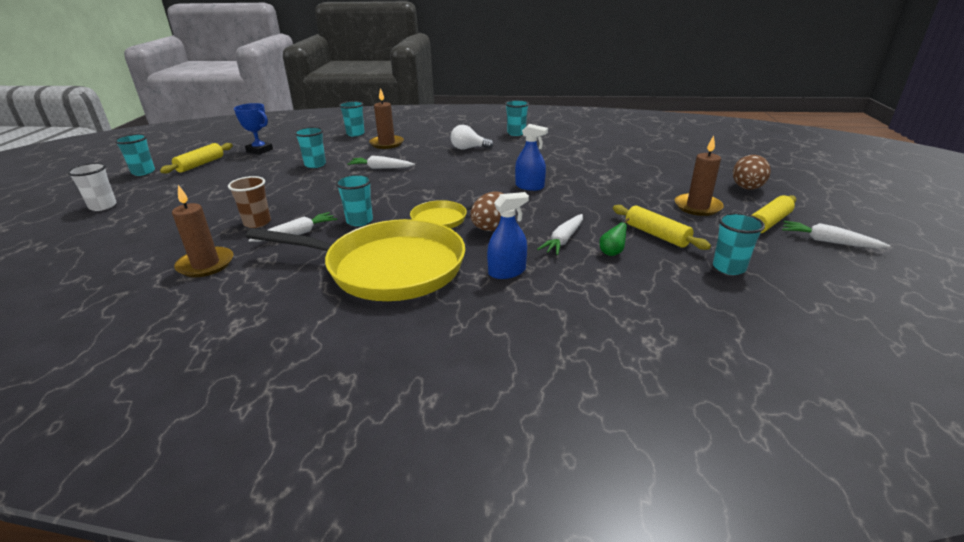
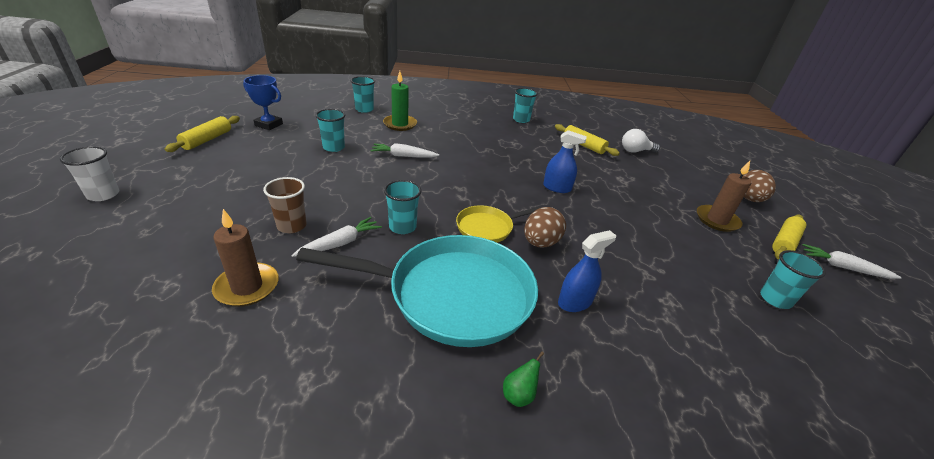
camera: 10 degrees left, 5 degrees up
turquoise cup [115,134,155,176] -> none
yellow pan [246,219,465,301] -> turquoise pan [296,235,538,347]
brown candle [369,88,404,149] -> green candle [383,71,417,131]
white light bulb [451,125,493,150] -> white light bulb moved to [622,129,660,153]
white carrot [537,214,583,255] -> none
green pear [599,218,630,256] -> green pear moved to [503,351,544,407]
yellow rolling pin [613,205,711,250] -> yellow rolling pin moved to [555,124,620,156]

